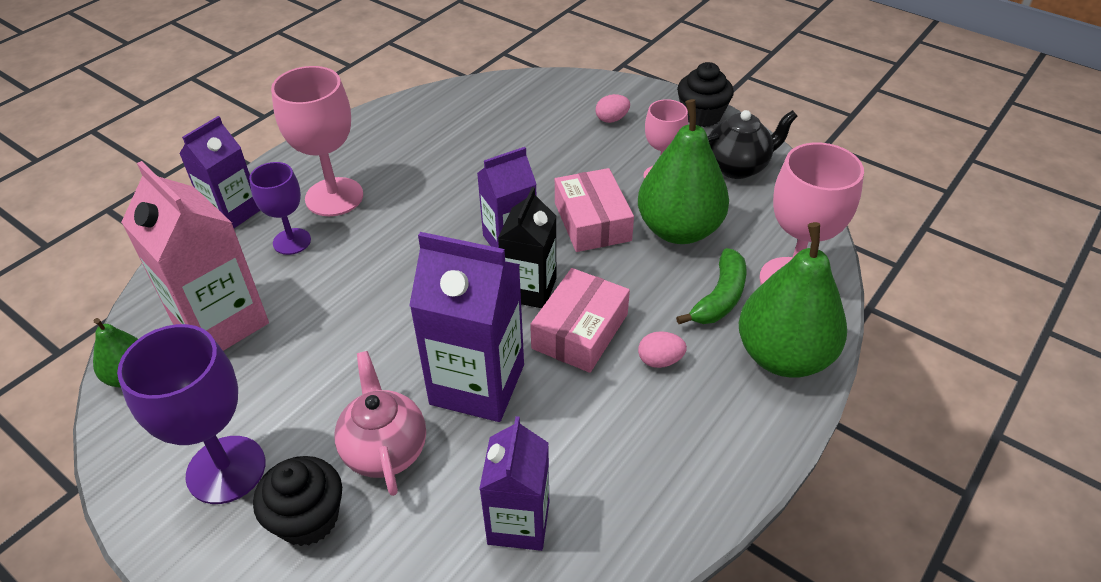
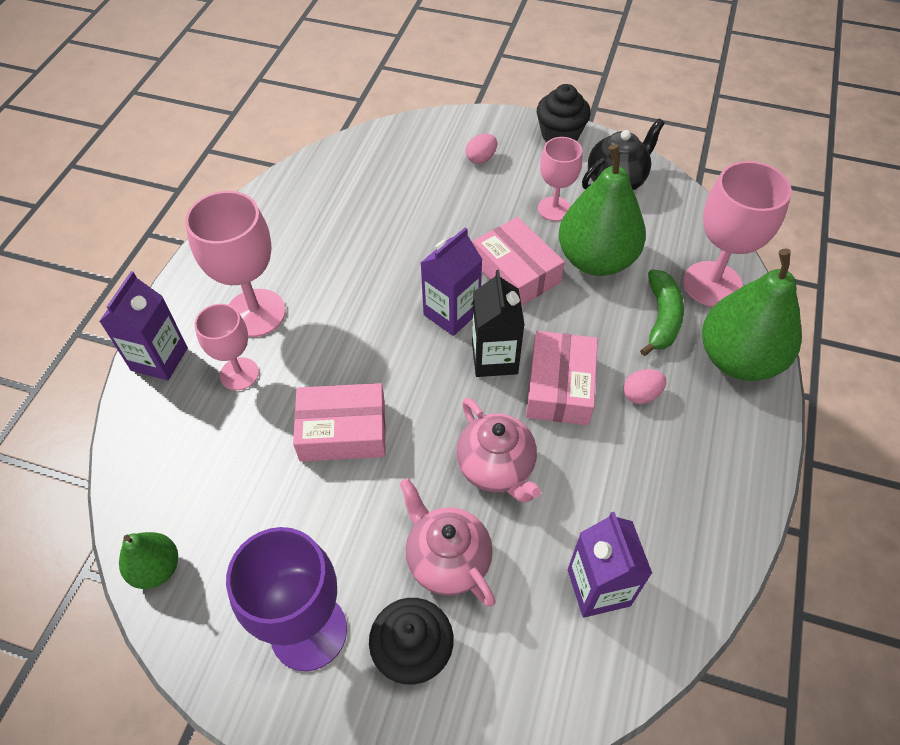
camera: 20 degrees left, 10 degrees up
pink carton [121,161,269,351] -> none
purple goblet [249,162,311,255] -> pink goblet [195,304,259,390]
purple carton [409,232,524,422] -> pink teapot [456,398,541,503]
none -> pink box [293,383,386,462]

